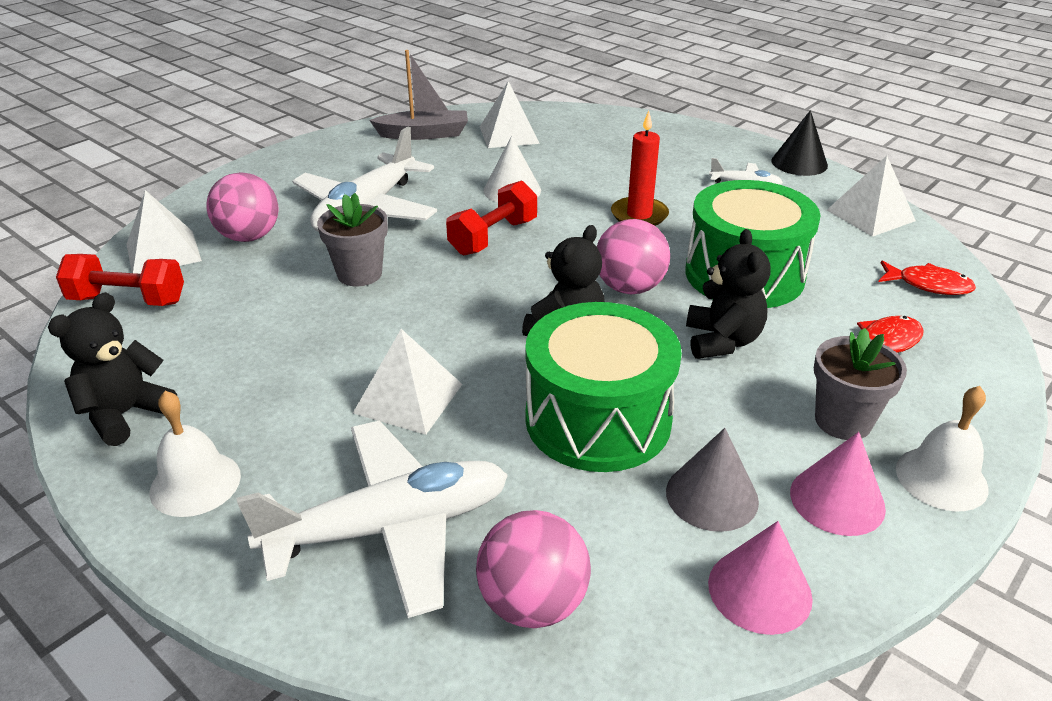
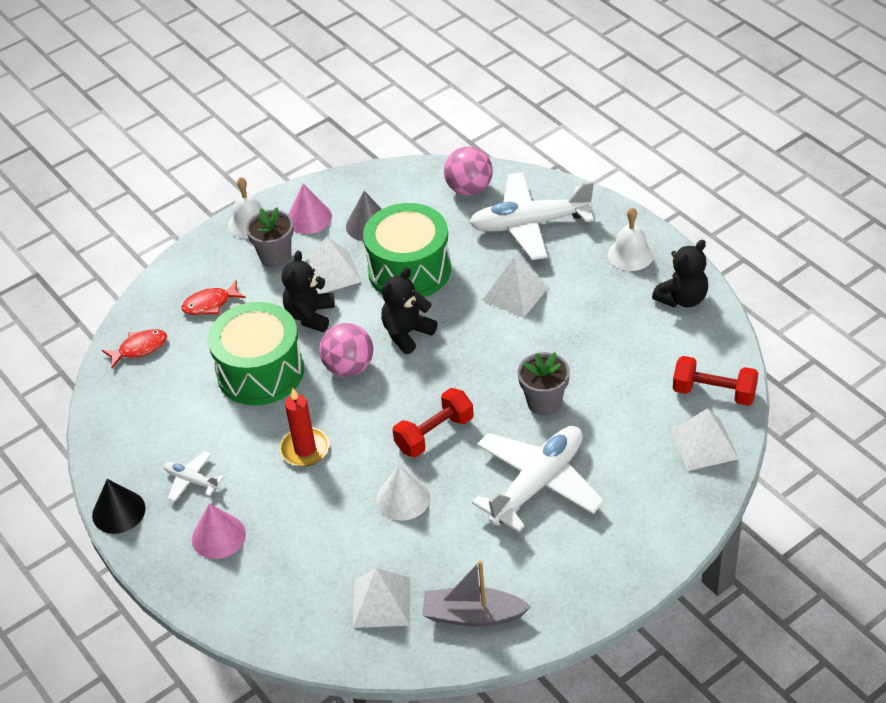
camera: 165 degrees left, 10 degrees up
pink ball [206,172,278,242] -> none
pink cone [708,521,813,635] -> pink cone moved to [192,503,246,559]
white pyramid [827,156,916,237] -> white pyramid moved to [305,236,362,294]
red fish [879,261,976,295] -> red fish turned 120 degrees clockwise [102,329,167,368]

